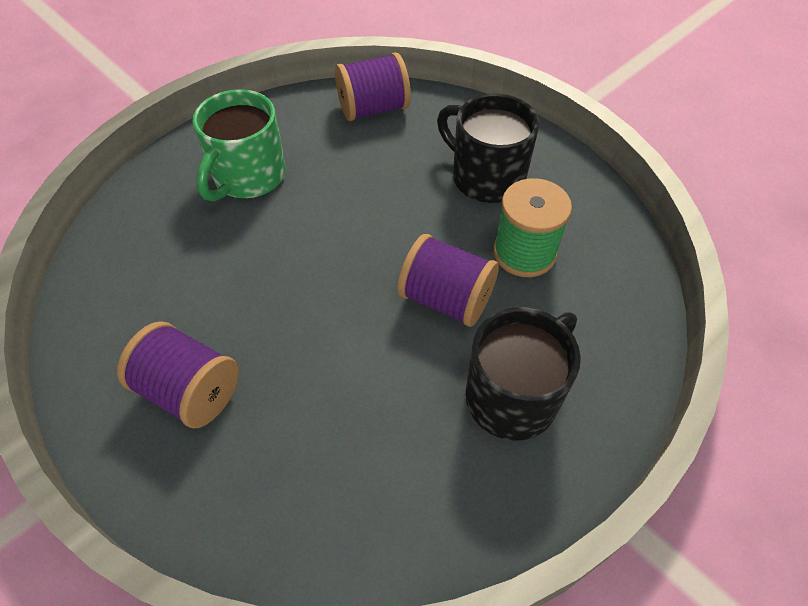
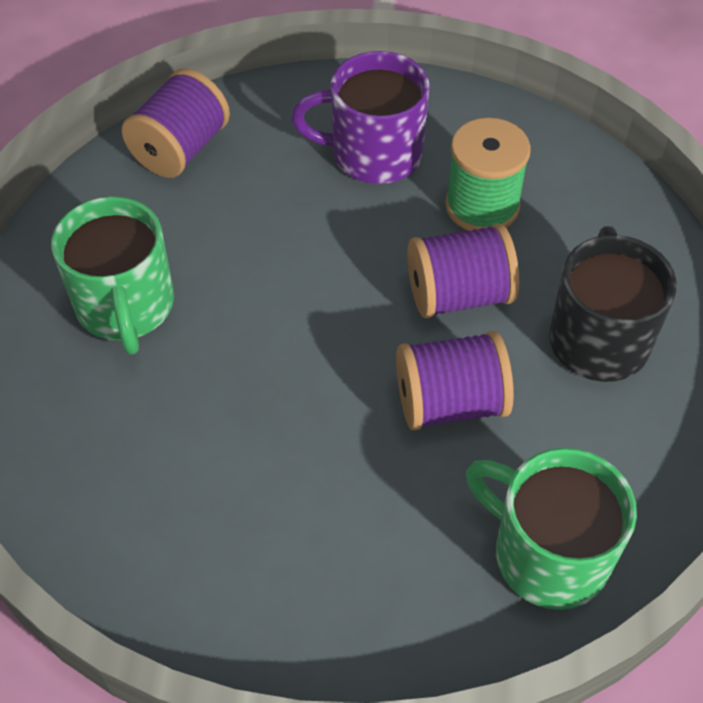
camera: 40 degrees left, 0 degrees up
purple spool [117,321,239,428] -> purple spool moved to [396,331,514,430]
black mug [437,94,539,203] -> purple mug [291,51,430,184]
none -> green mug [466,448,637,610]

